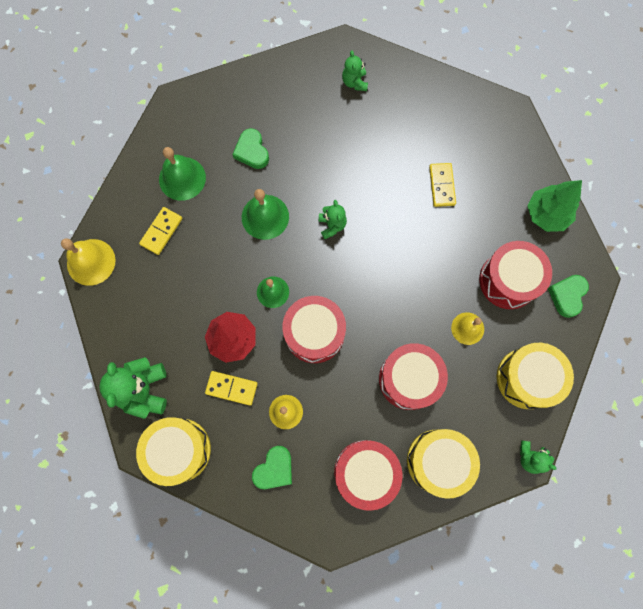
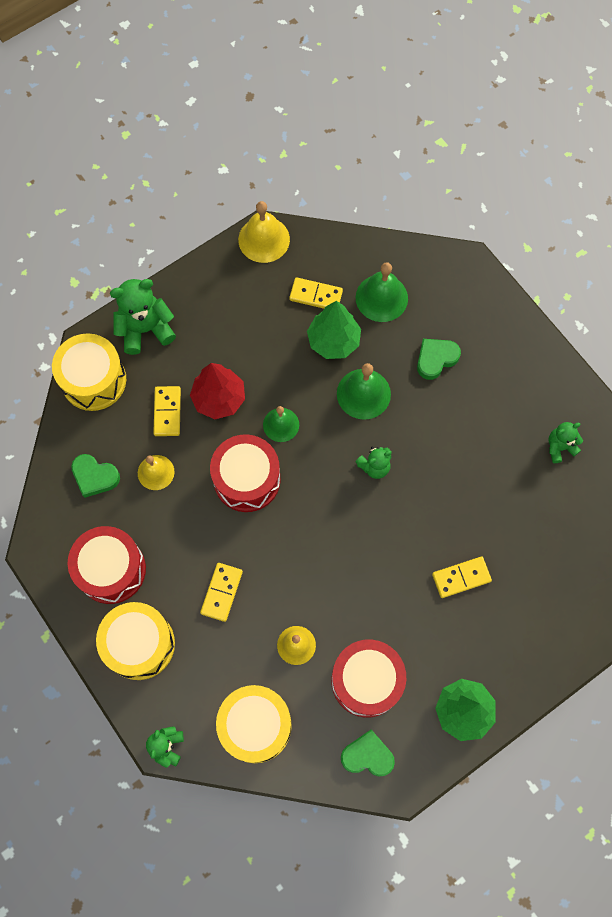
camera: 75 degrees right, 5 degrees down
red drum [379,343,448,410] -> yellow domino [200,563,243,622]
none -> green tree [307,301,361,359]

